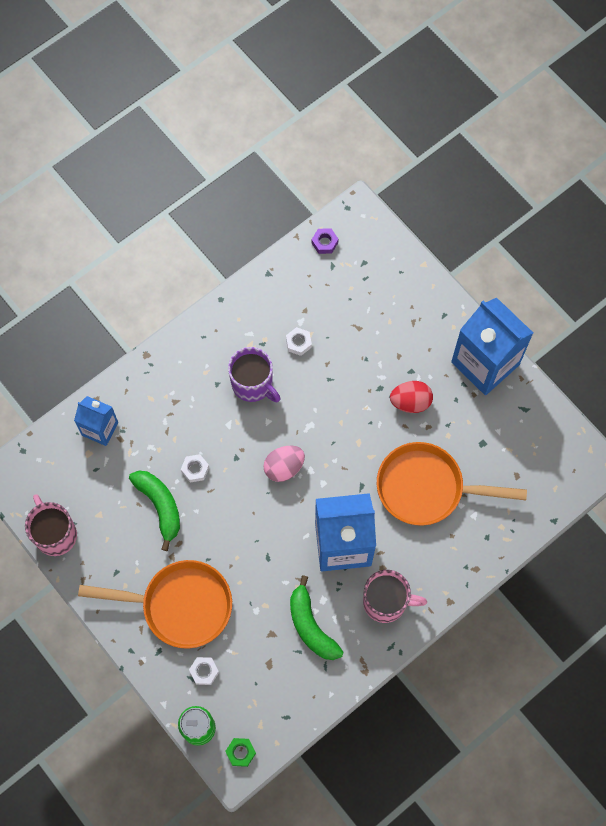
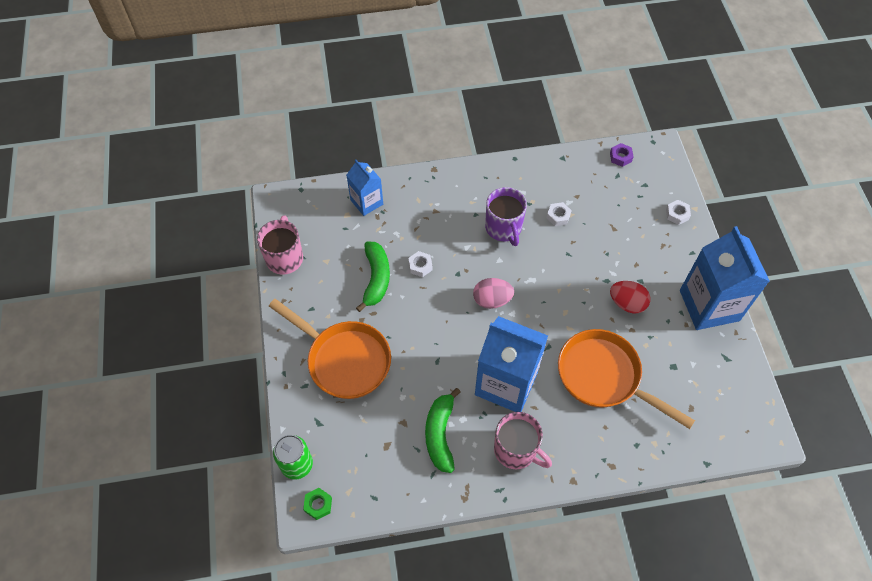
camera: 30 degrees right, 10 degrees down
white nut [189,657,219,685] -> white nut moved to [666,200,691,225]

